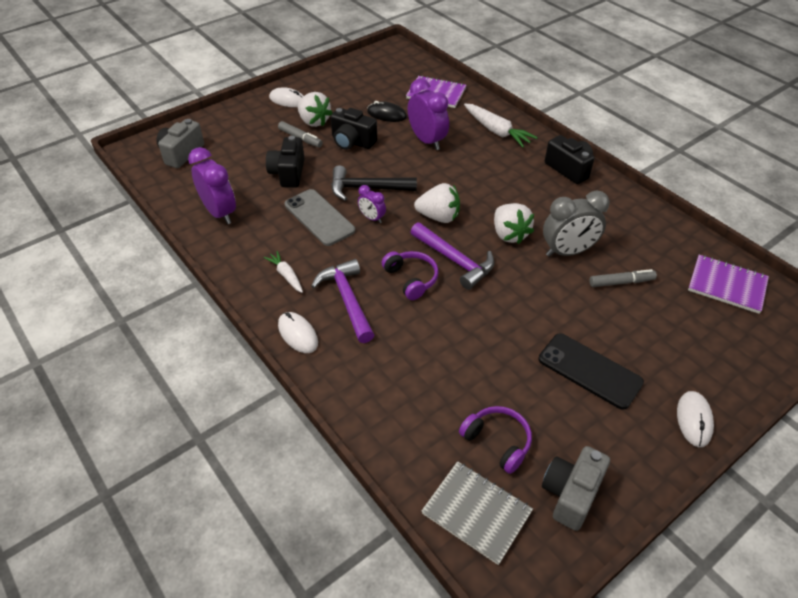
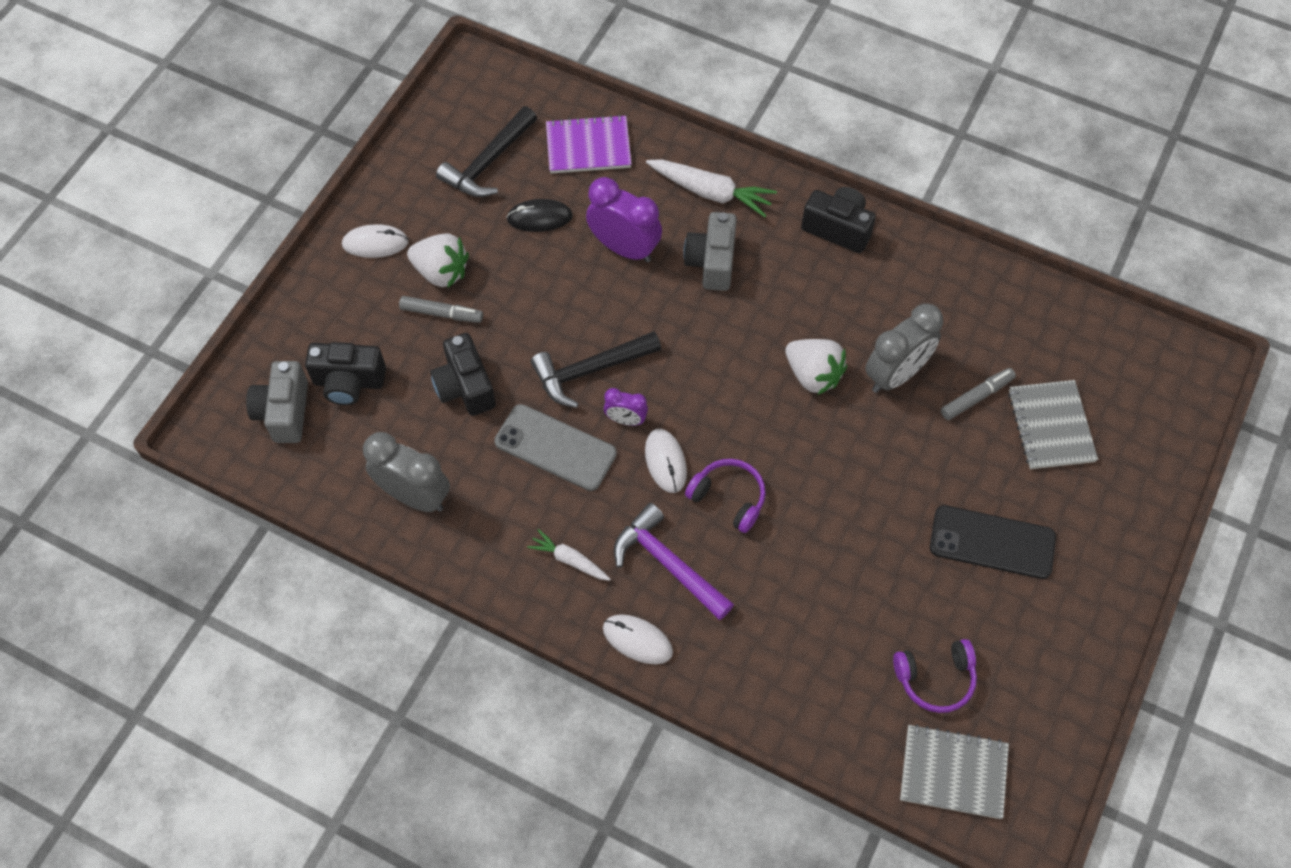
camera: 25 degrees left, 15 degrees up
purple clock [188,147,236,224] -> grey clock [363,432,450,512]
black camera [331,108,377,150] -> black camera moved to [305,342,386,405]
purple hammer [410,222,494,290] -> none
white strawberry [414,183,460,223] -> none
purple headphones [459,406,532,474] -> purple headphones turned 150 degrees clockwise [893,639,977,713]
grey camera [542,446,610,531] -> grey camera moved to [683,212,737,291]
white mouse [677,391,714,447] -> white mouse moved to [645,429,687,493]
purple notebook [688,255,769,314] -> none
none -> black hammer [436,106,537,197]
none -> grey notebook [1008,380,1098,469]

